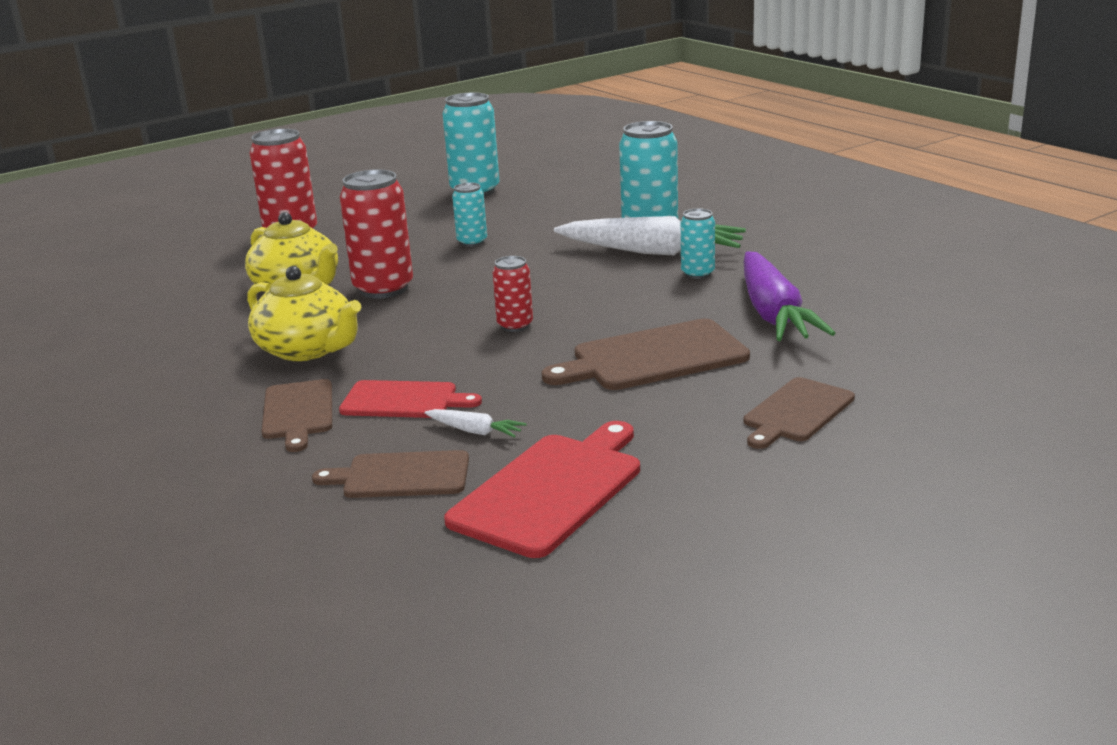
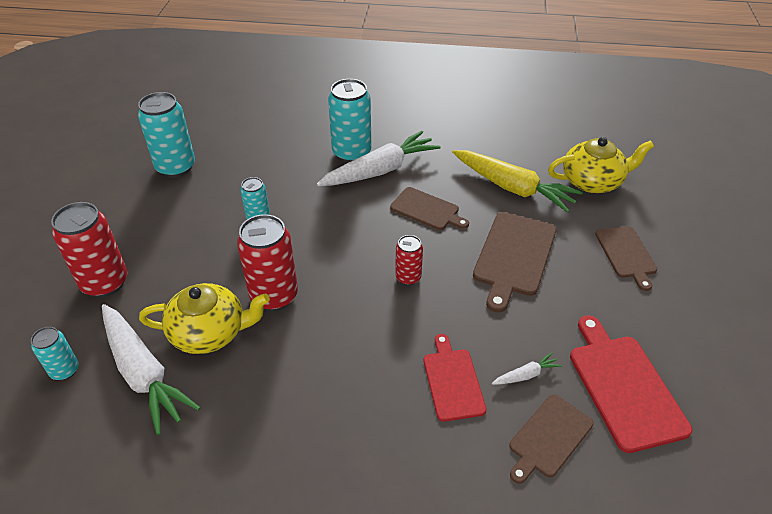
camera: 50 degrees left, 20 degrees up
yellow teapot [247,266,361,361] -> yellow teapot moved to [548,137,654,193]
brown cutting board [262,379,332,452] -> brown cutting board moved to [390,187,469,230]
red cutting board [339,380,482,418] -> red cutting board turned 60 degrees counterclockwise [424,334,486,422]
turquoise can [681,208,715,279] -> turquoise can moved to [31,327,79,380]
purple carrot [744,251,835,341] -> yellow carrot [452,150,583,213]
none -> white carrot [102,304,201,435]

